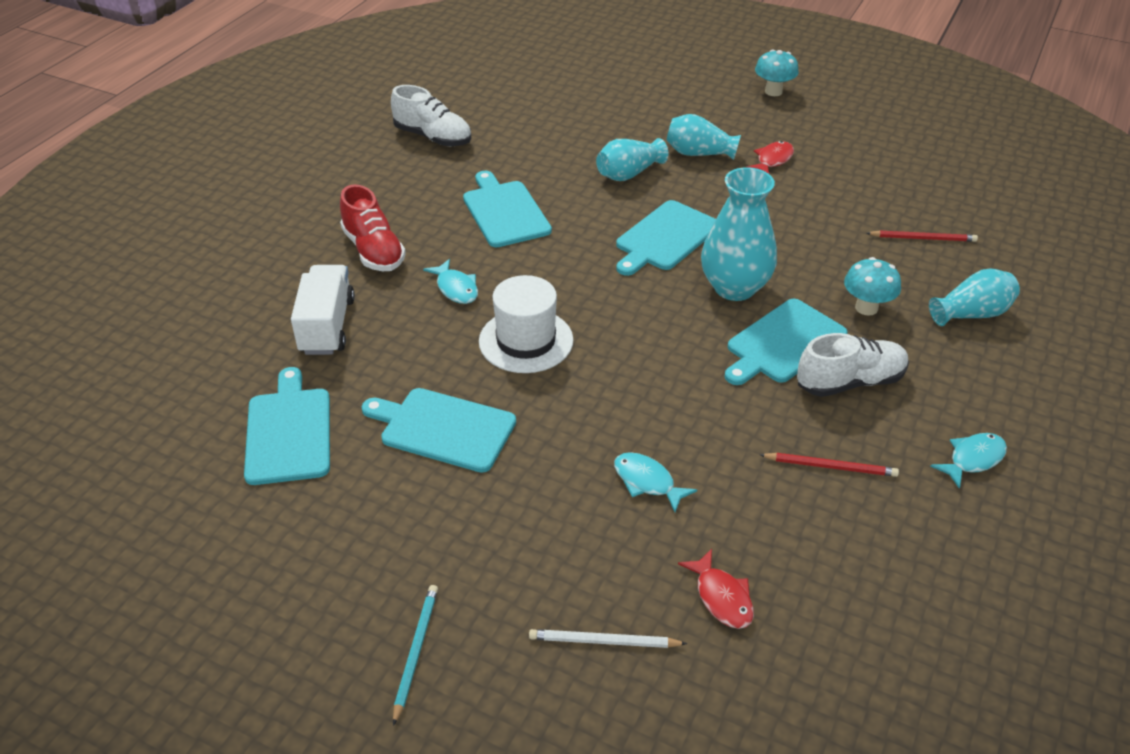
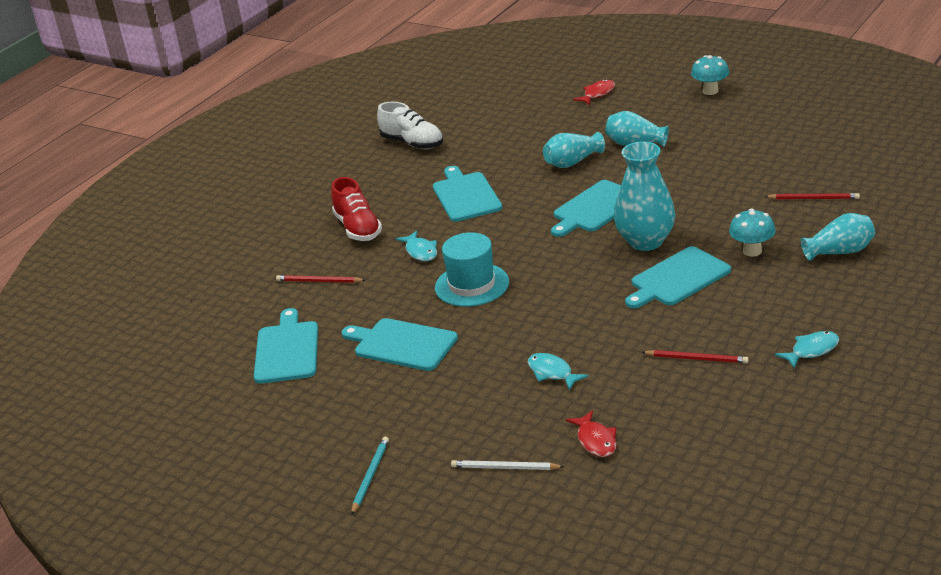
camera: 10 degrees right, 10 degrees down
white truck [291,265,355,355] -> red pencil [276,275,365,283]
white hat [479,275,573,373] -> turquoise hat [435,232,509,307]
red fish [747,141,794,174] -> red fish moved to [573,79,615,105]
white shoe [797,333,909,397] -> none

